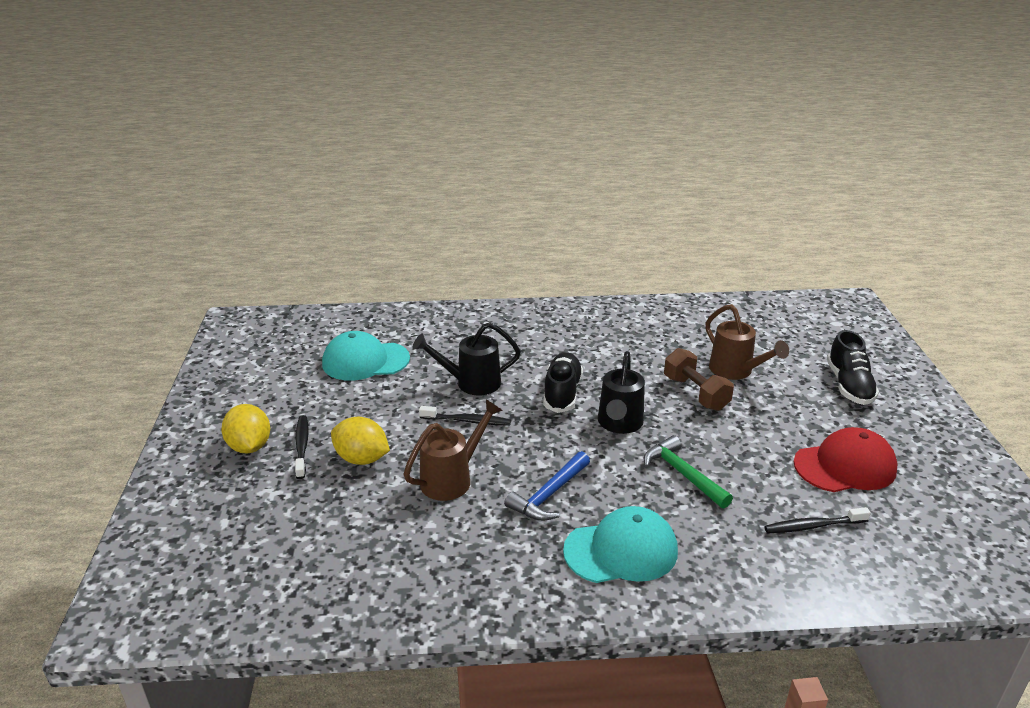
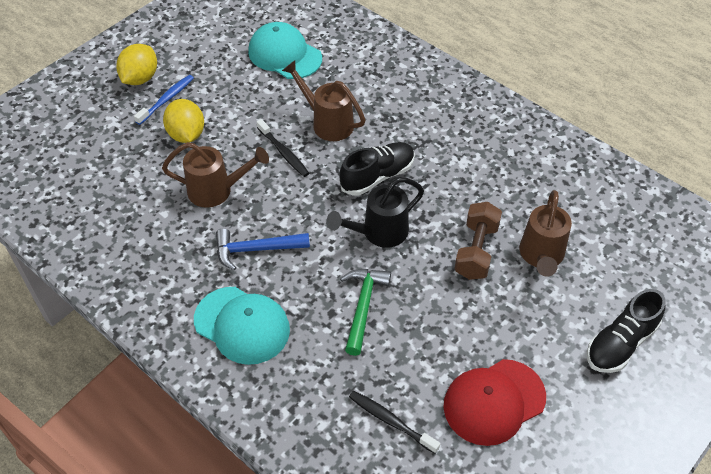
camera: 45 degrees right, 20 degrees up
black toothbrush [295,415,309,479] -> blue toothbrush [134,75,194,125]
black watering can [413,322,521,395] -> brown watering can [282,60,366,141]
red cap [793,427,898,492] -> red cap turned 120 degrees clockwise [443,359,546,446]

